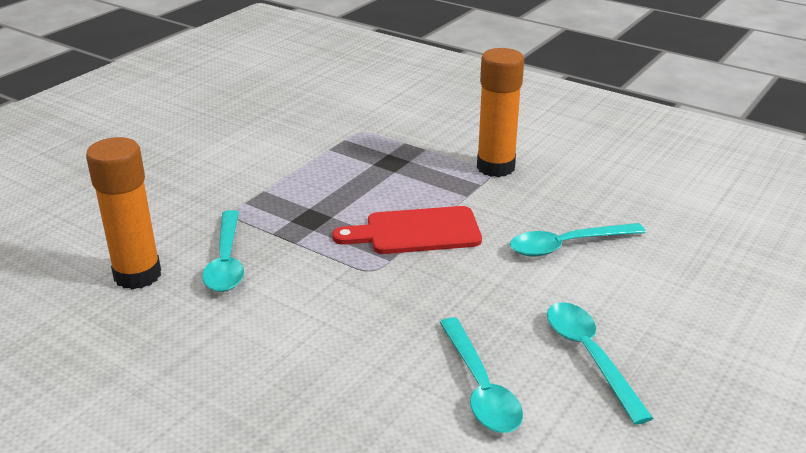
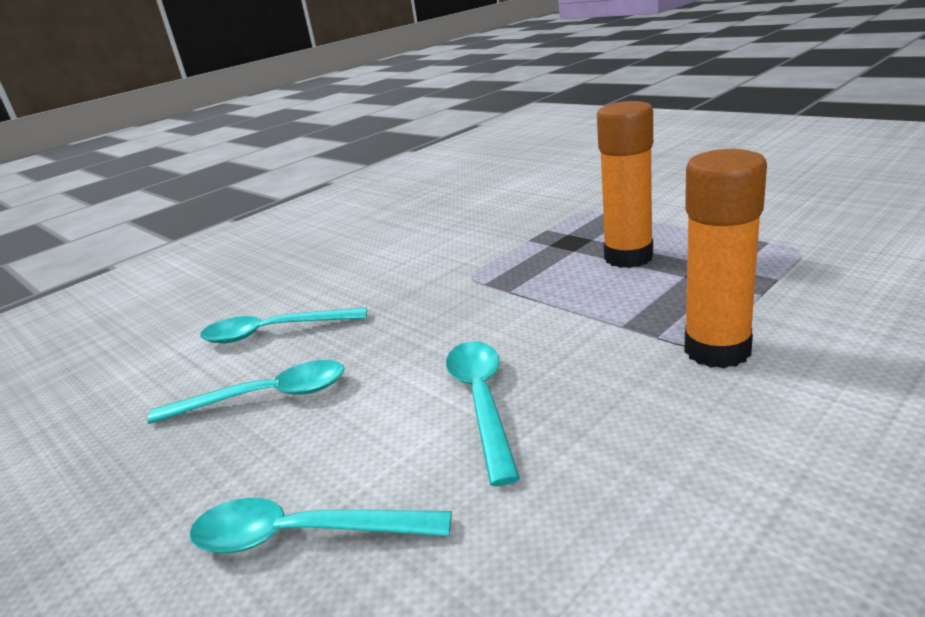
camera: 105 degrees right, 5 degrees down
orange glue stick [86,137,161,290] -> orange glue stick moved to [597,101,653,268]
turquoise spoon [202,210,244,292] -> turquoise spoon moved to [189,498,452,553]
red cutting board [332,206,482,254] -> none

